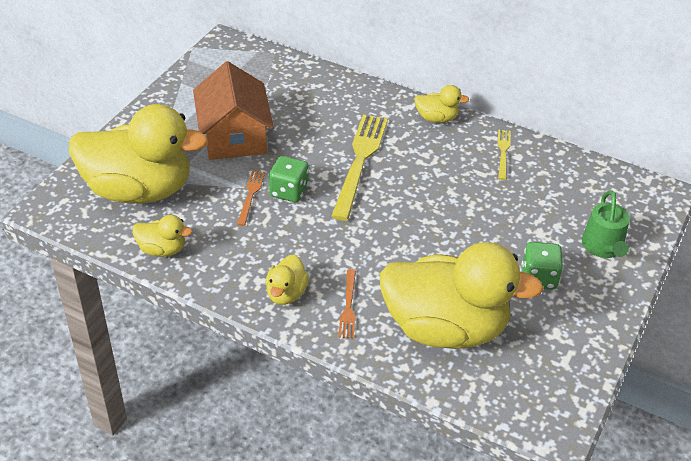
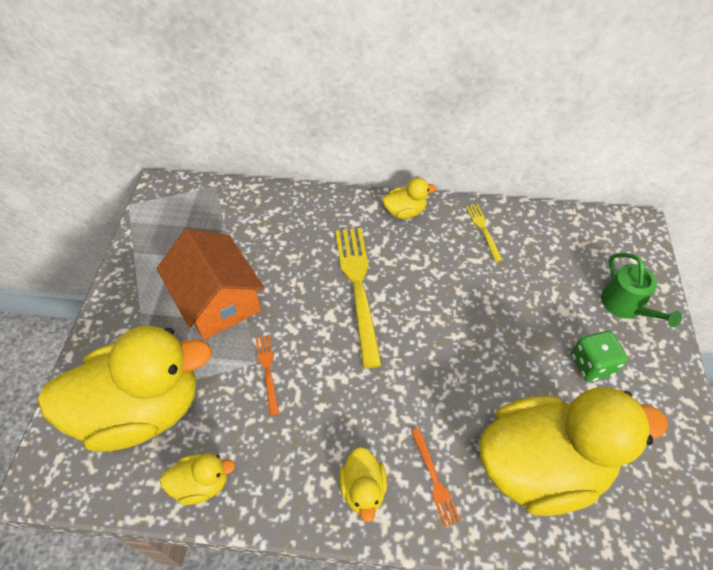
camera: 20 degrees left, 10 degrees up
green dice [269,156,309,202] -> none

